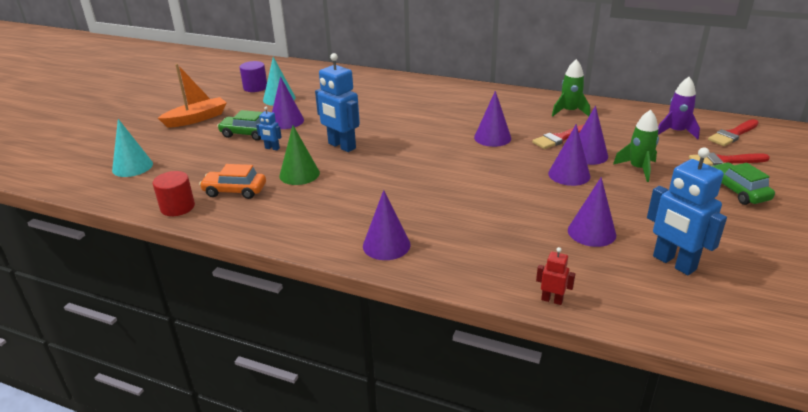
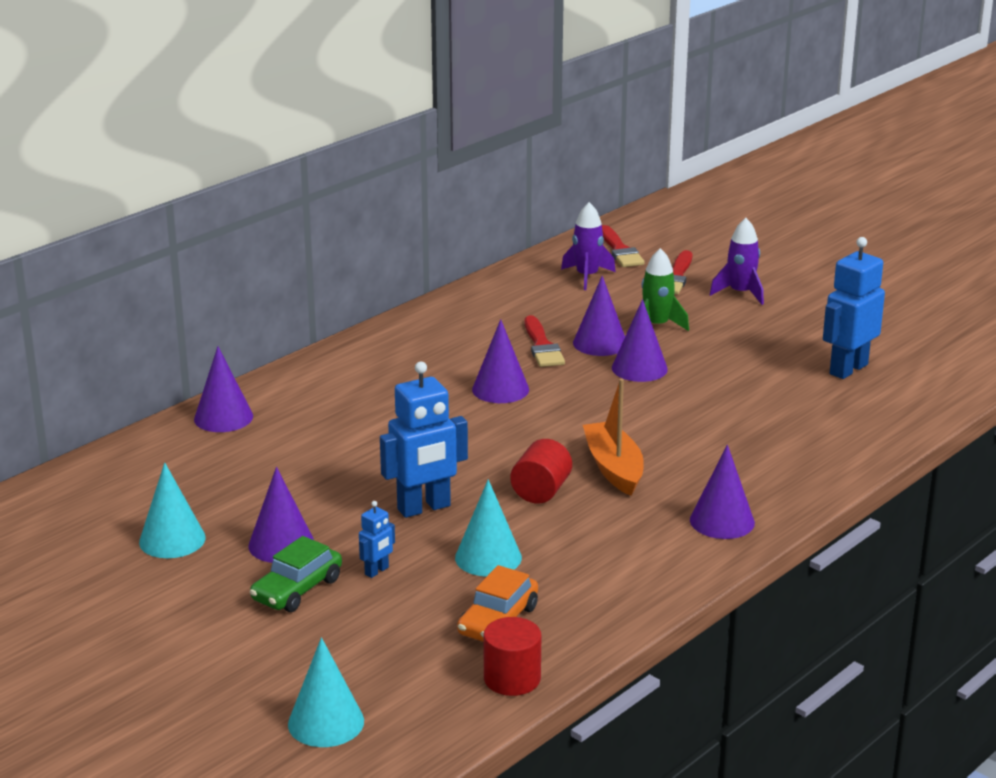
camera: 70 degrees left, 5 degrees down
orange boat [158,64,227,128] -> orange boat moved to [583,379,644,496]
purple cylinder [240,61,267,92] -> none
green cone [279,125,320,185] -> turquoise cone [455,479,522,577]
red robot [536,247,575,305] -> none
green rocket [552,59,590,116] -> none
purple cone [568,177,616,247] -> purple cone moved to [194,346,253,432]
blue robot [647,147,727,275] -> blue robot turned 150 degrees clockwise [823,237,885,379]
green car [712,163,775,205] -> purple rocket [710,218,764,305]
none -> red cylinder [510,439,572,504]

